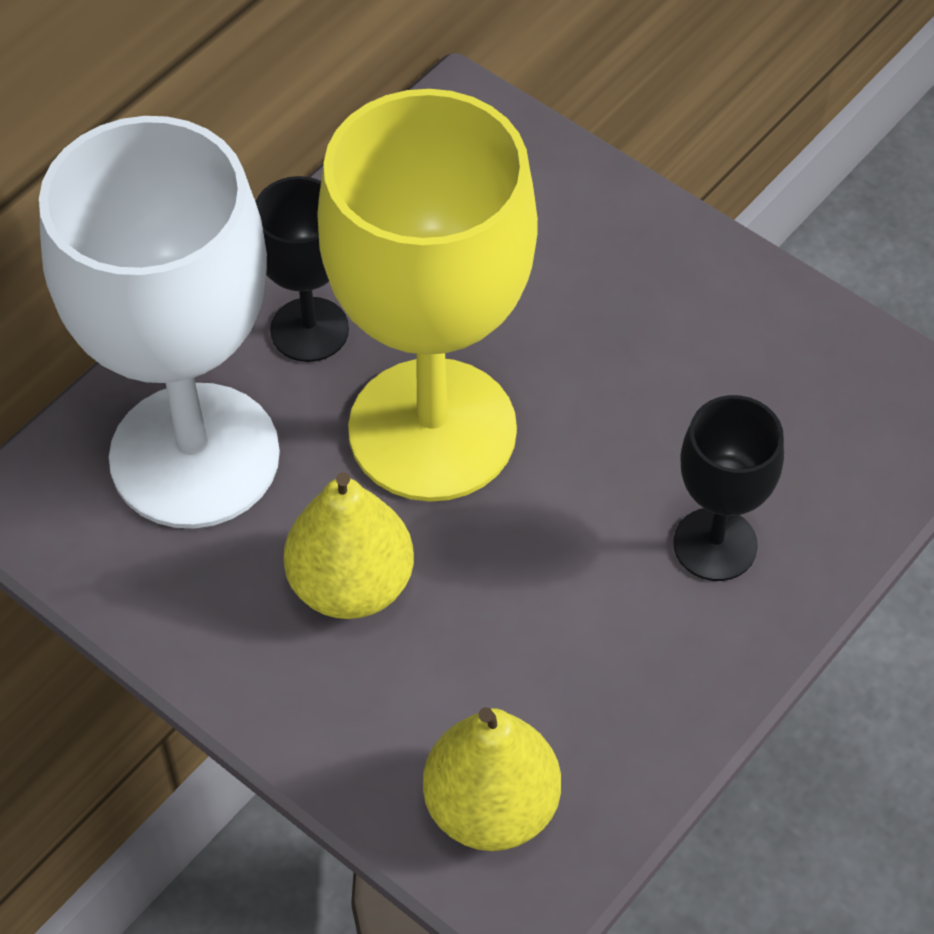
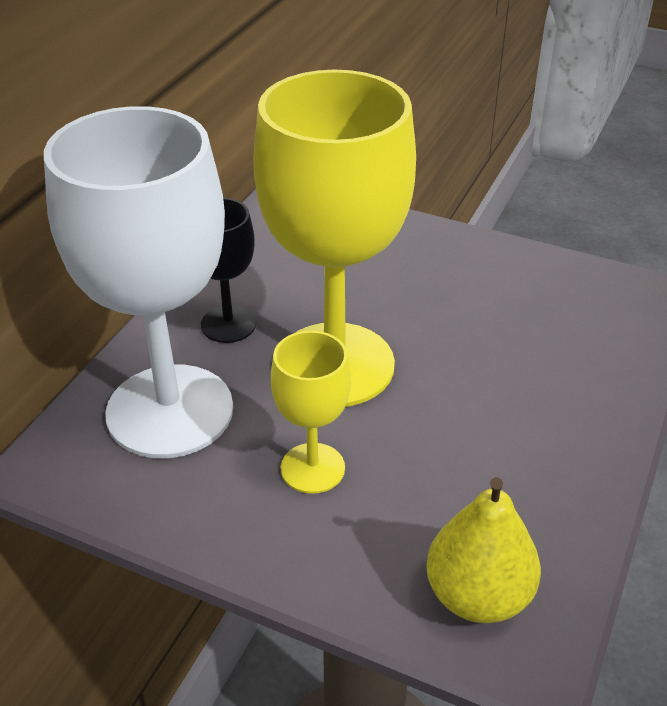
camera: 15 degrees left, 15 degrees down
yellow pear [284,472,414,619] -> yellow goblet [271,331,351,494]
black goblet [673,395,784,581] -> none

